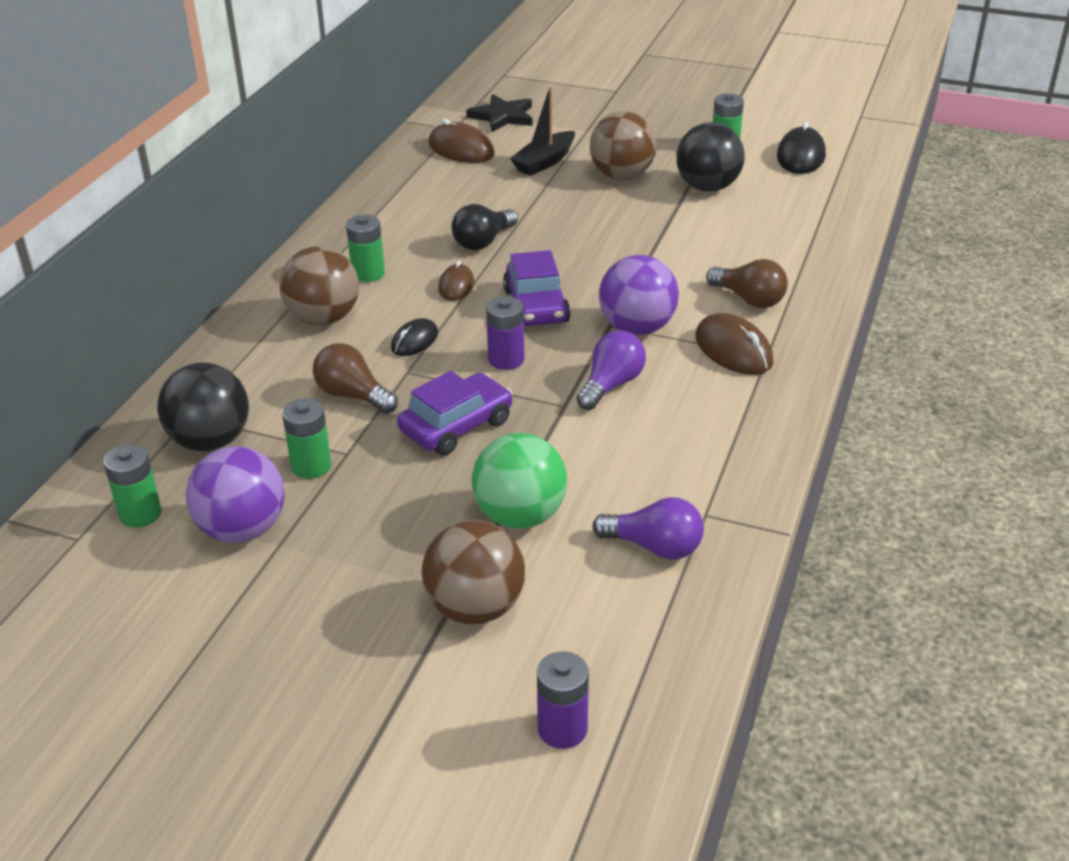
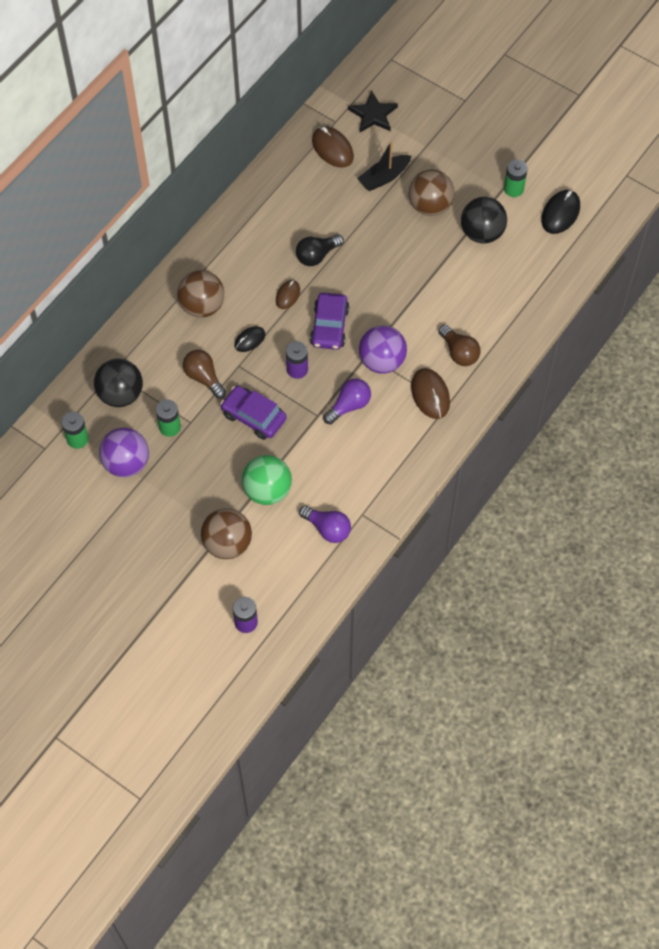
camera: 15 degrees right, 25 degrees up
green battery [346,215,385,282] -> none
purple car [397,371,513,456] -> purple car turned 120 degrees counterclockwise [220,386,287,440]

